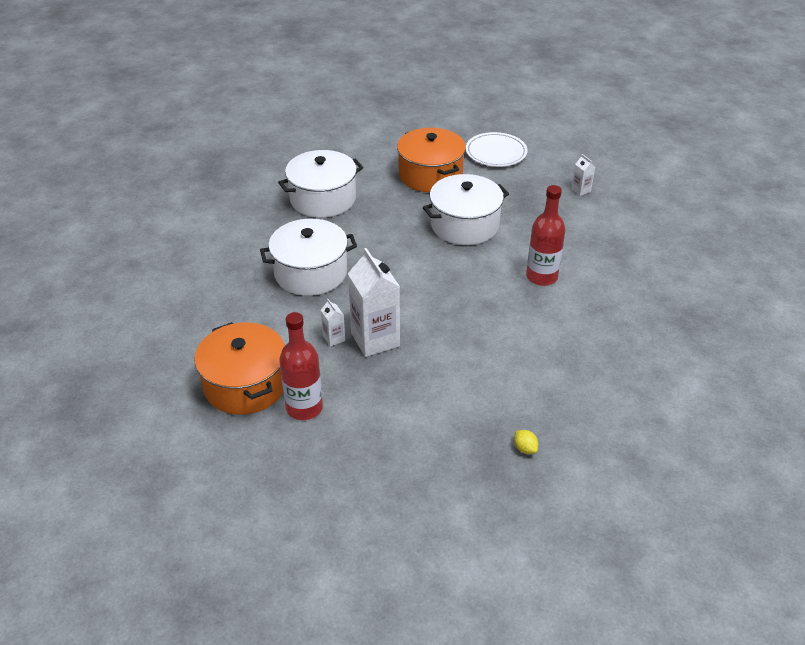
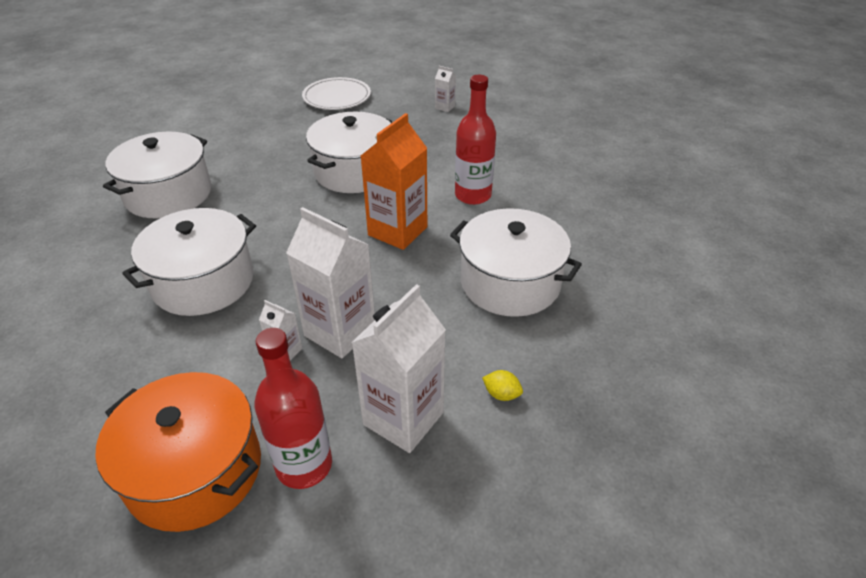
camera: 30 degrees left, 0 degrees up
orange pot [397,128,466,192] -> none
yellow lemon [514,430,538,454] -> yellow lemon moved to [482,370,523,401]
none -> white carton [351,284,446,453]
none -> orange carton [361,113,427,250]
none -> white pot [450,208,582,317]

